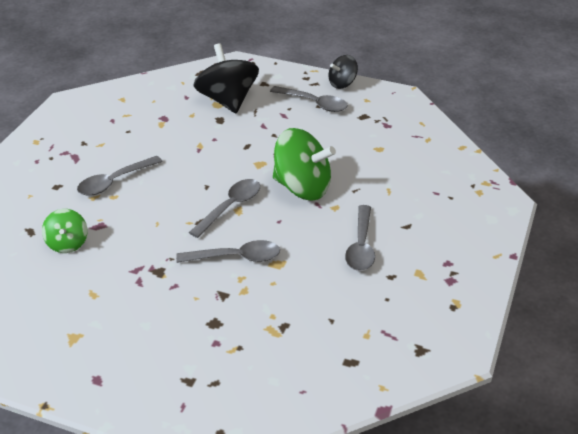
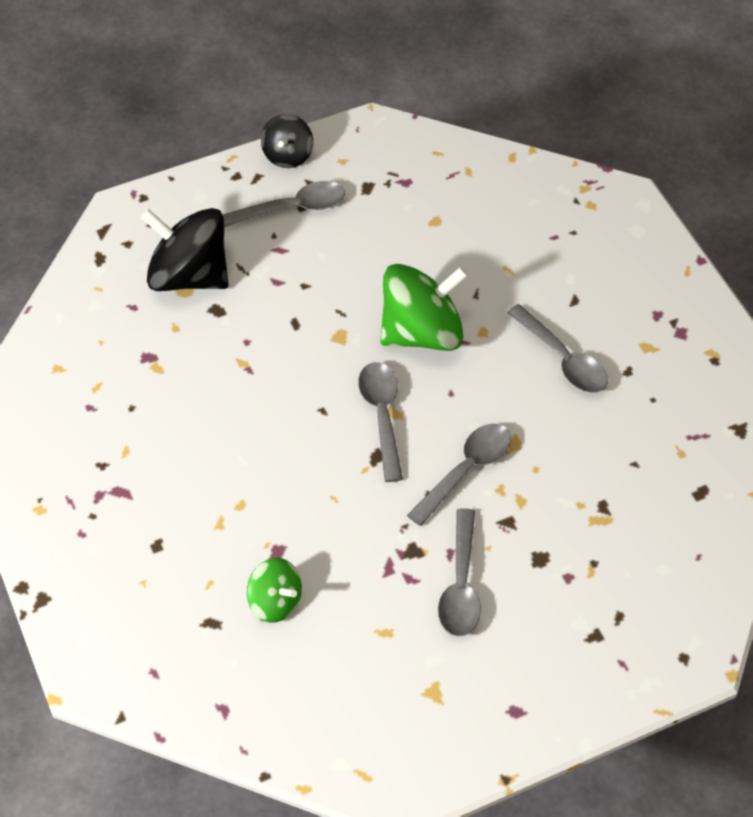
camera: 45 degrees left, 15 degrees up
grey spoon [77,156,163,196] -> grey spoon moved to [438,508,481,637]

